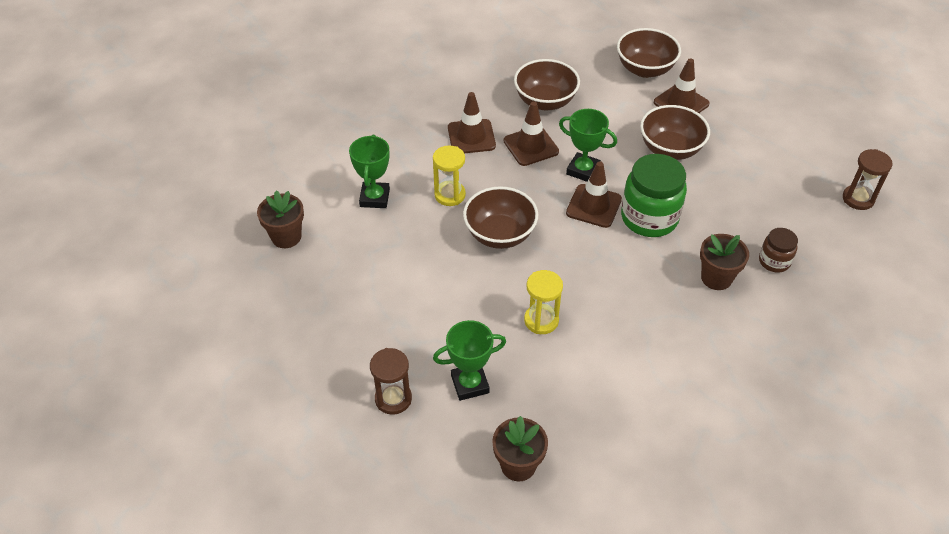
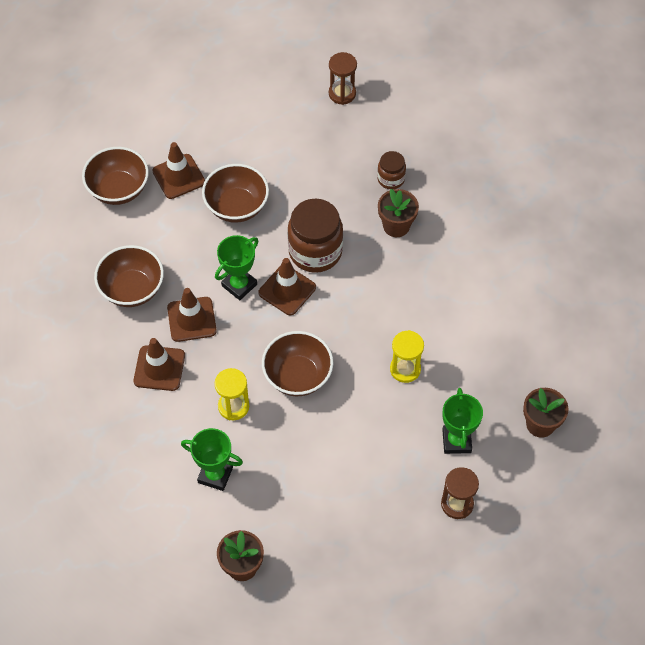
camera: 75 degrees left, 10 degrees up
green jar [621,154,687,237] -> brown jar [287,199,343,273]

